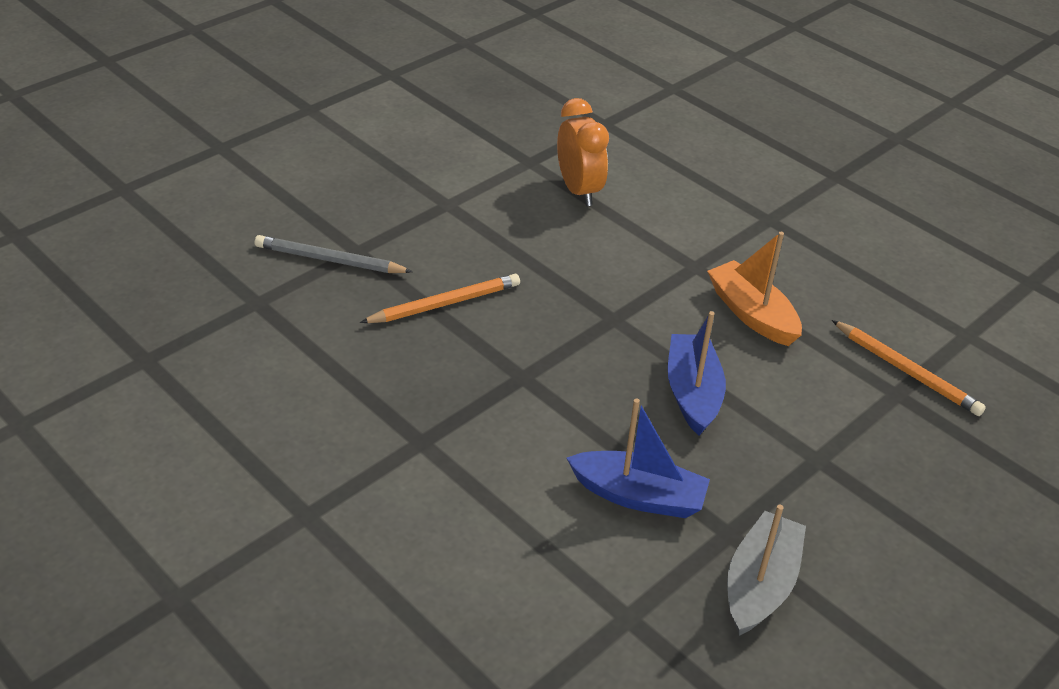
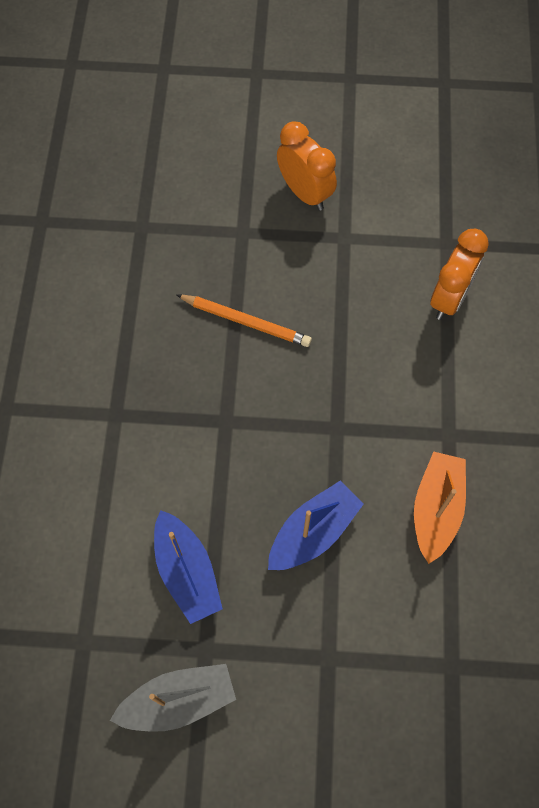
camera: 50 degrees right, 25 degrees up
grey pencil [255,235,413,273] -> none
orange pencil [832,320,986,416] -> none
none -> orange clock [277,121,337,211]

